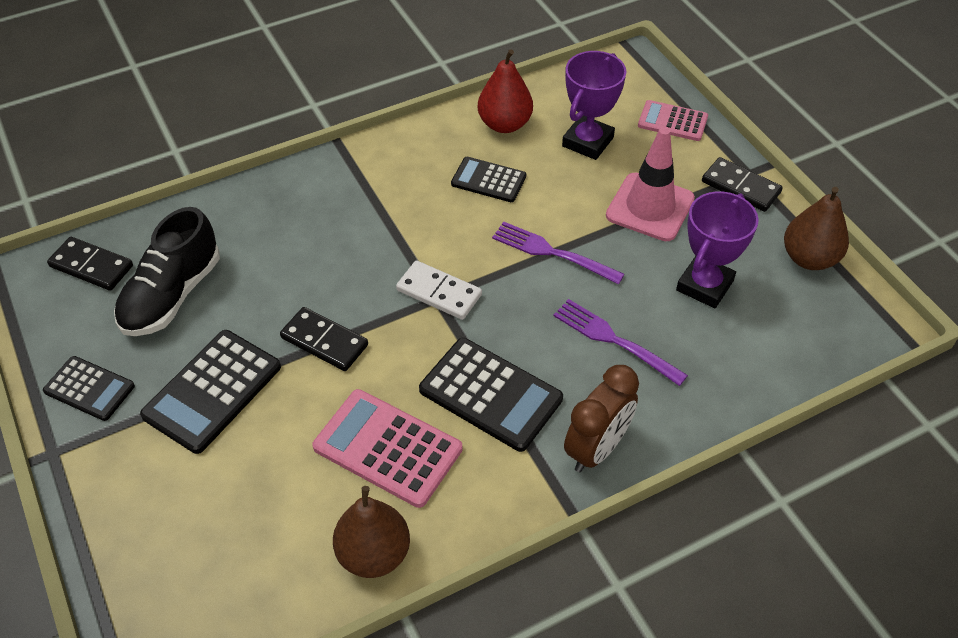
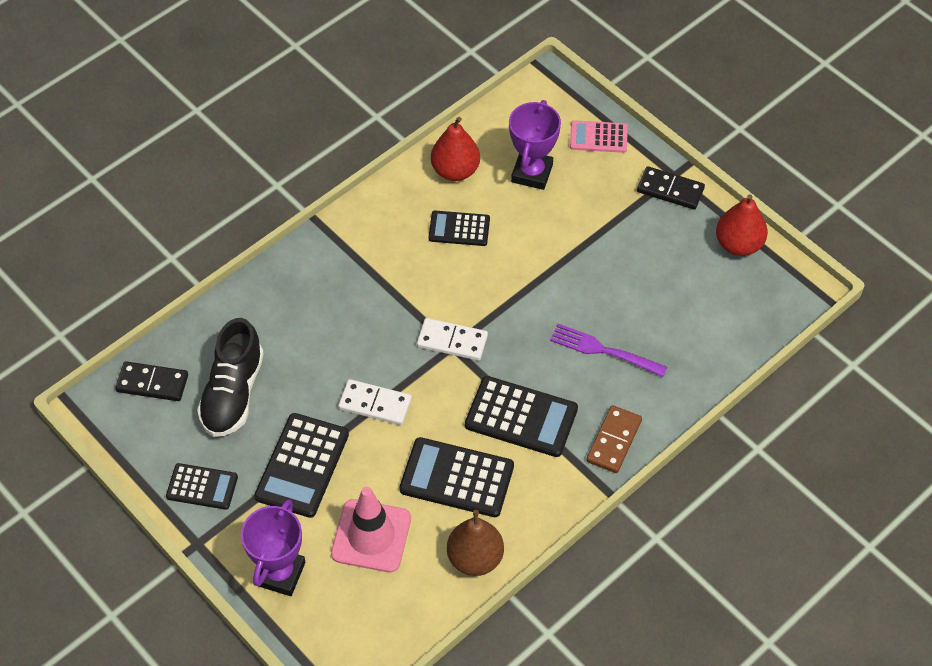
camera: 15 degrees left, 5 degrees up
black domino [280,307,368,371] -> white domino [338,379,412,425]
pink calculator [312,389,462,508] -> black calculator [399,437,514,517]
purple fork [492,222,625,284] -> none
brown clock [564,365,639,472] -> brown domino [586,405,642,473]
pink traffic cone [606,127,695,241] -> pink traffic cone moved to [331,487,411,572]
purple trophy [676,191,759,308] -> purple trophy moved to [241,499,305,596]
brown pear [784,187,849,270] -> red pear [716,194,768,256]

